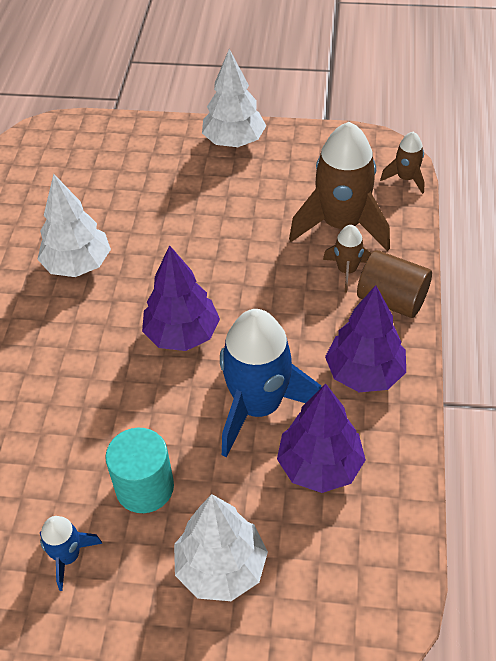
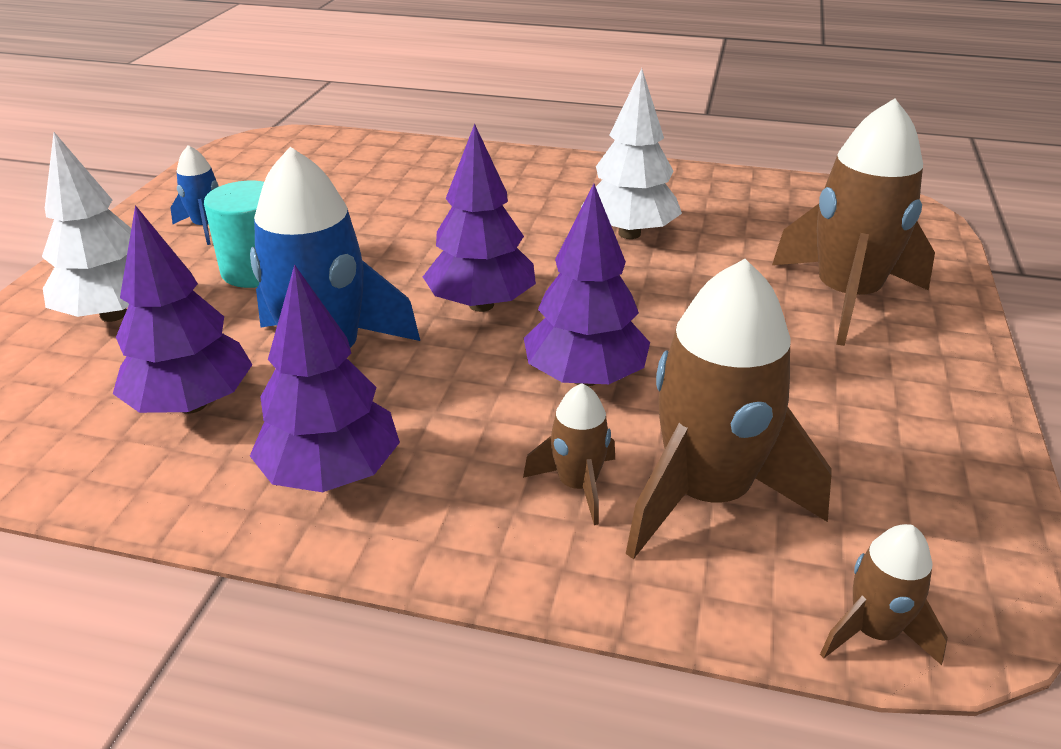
camera: 95 degrees right, 15 degrees down
white tree [202,49,266,147] -> none
brown cylinder [357,250,432,318] -> none
none -> purple tree [524,184,650,386]
none -> brown rocket [772,98,935,346]

